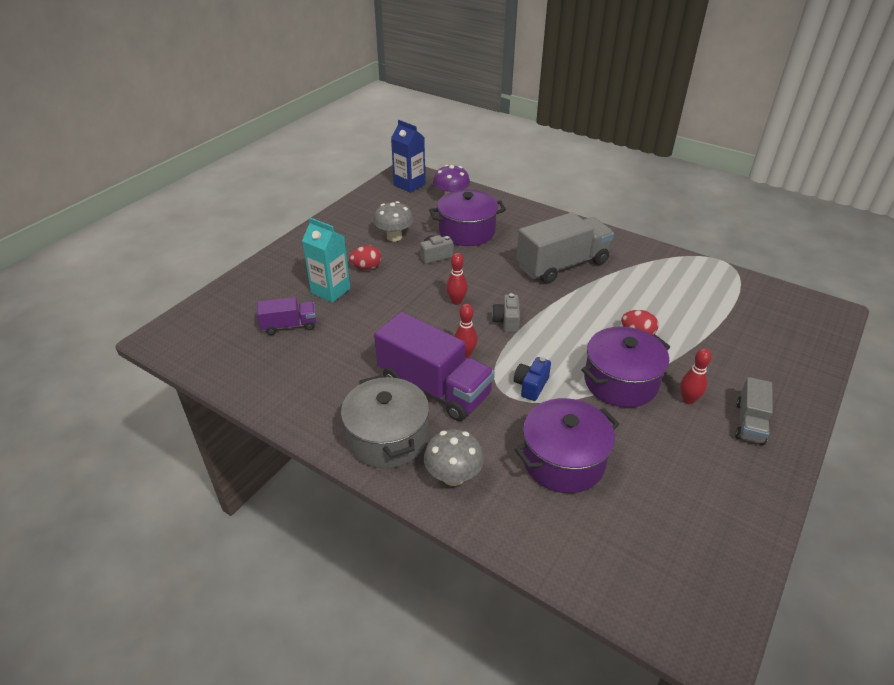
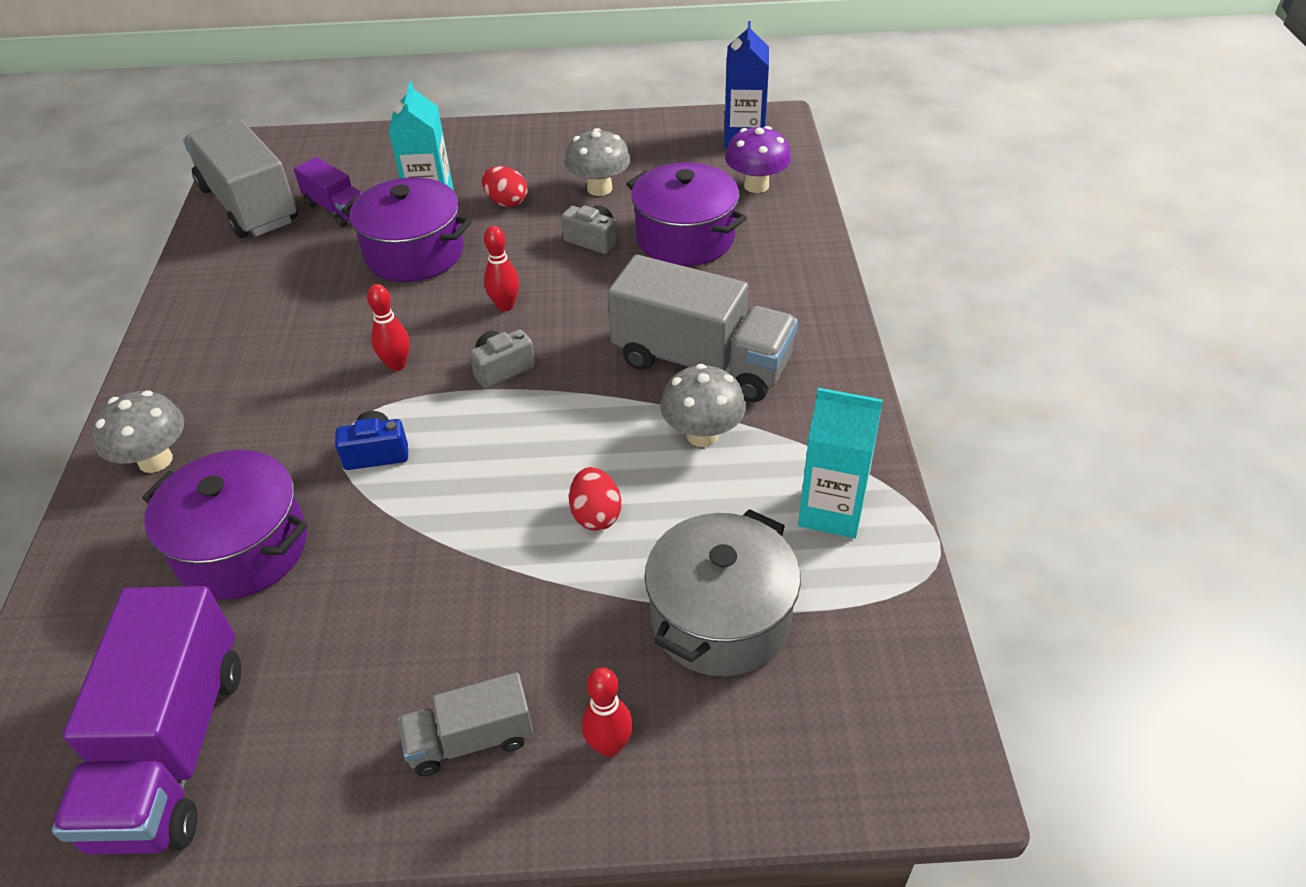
camera: 55 degrees right, 5 degrees up
grey pot [341,375,429,468] -> grey pot moved to [645,509,801,677]
purple truck [374,312,495,421] -> purple truck moved to [52,586,241,855]
purple pot [581,326,670,408] -> purple pot moved to [341,177,472,282]
red bowling pin [680,348,712,404] -> red bowling pin moved to [582,667,633,757]
none -> grey truck [183,120,298,238]
none -> grey mushroom [660,364,746,447]
none -> turquoise carton [798,388,883,538]

